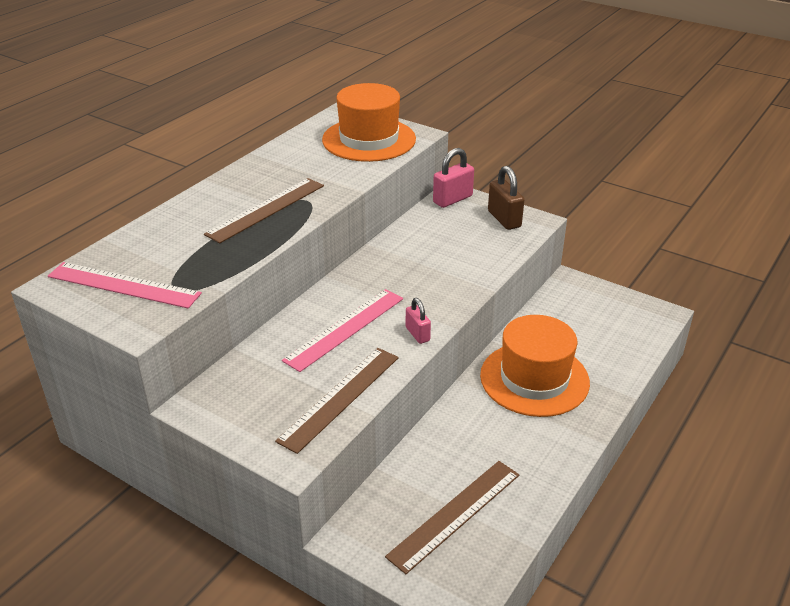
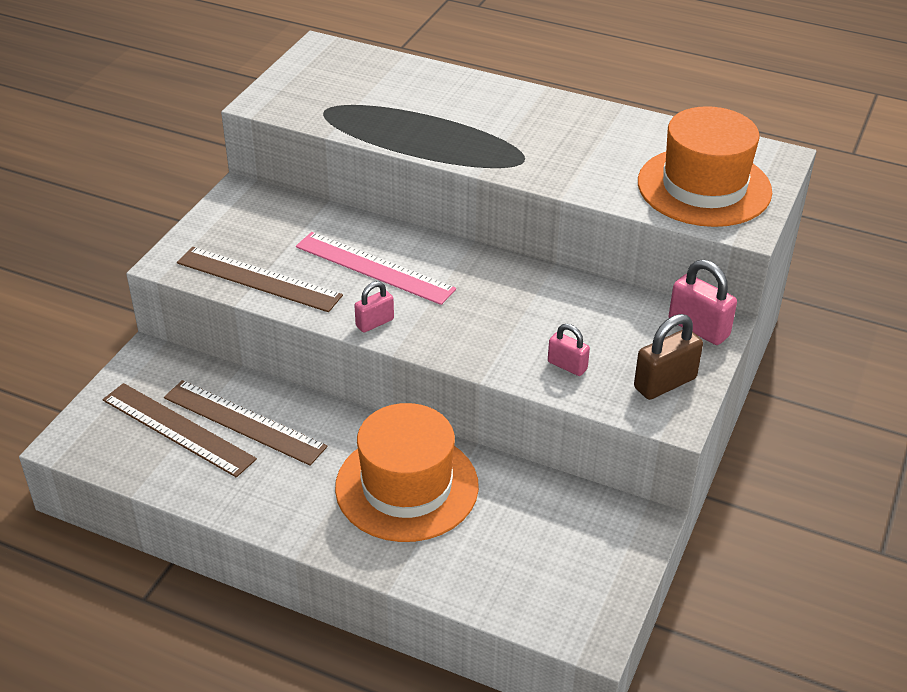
camera: 80 degrees right, 5 degrees up
pink ruler [48,262,202,308] -> none
brown ruler [204,178,324,243] -> brown ruler moved to [164,380,327,466]
none -> pink padlock [548,324,590,376]

